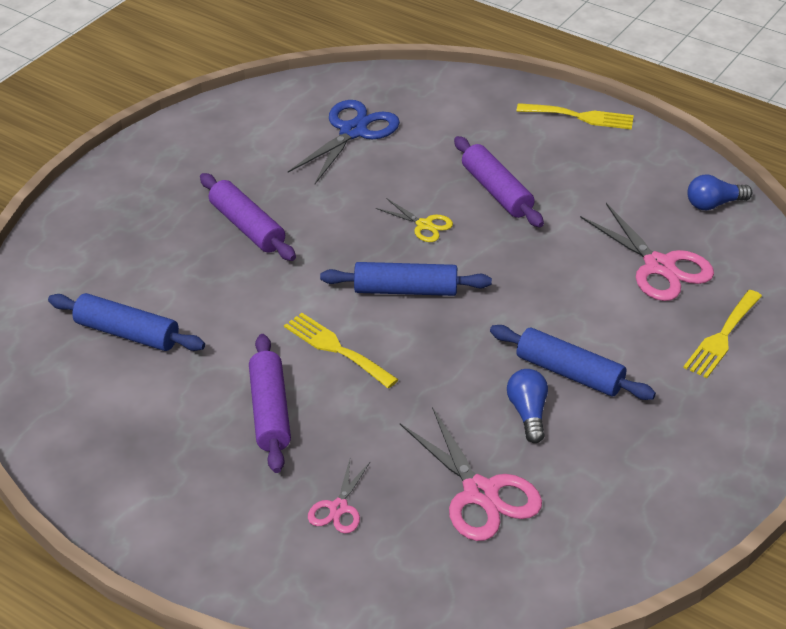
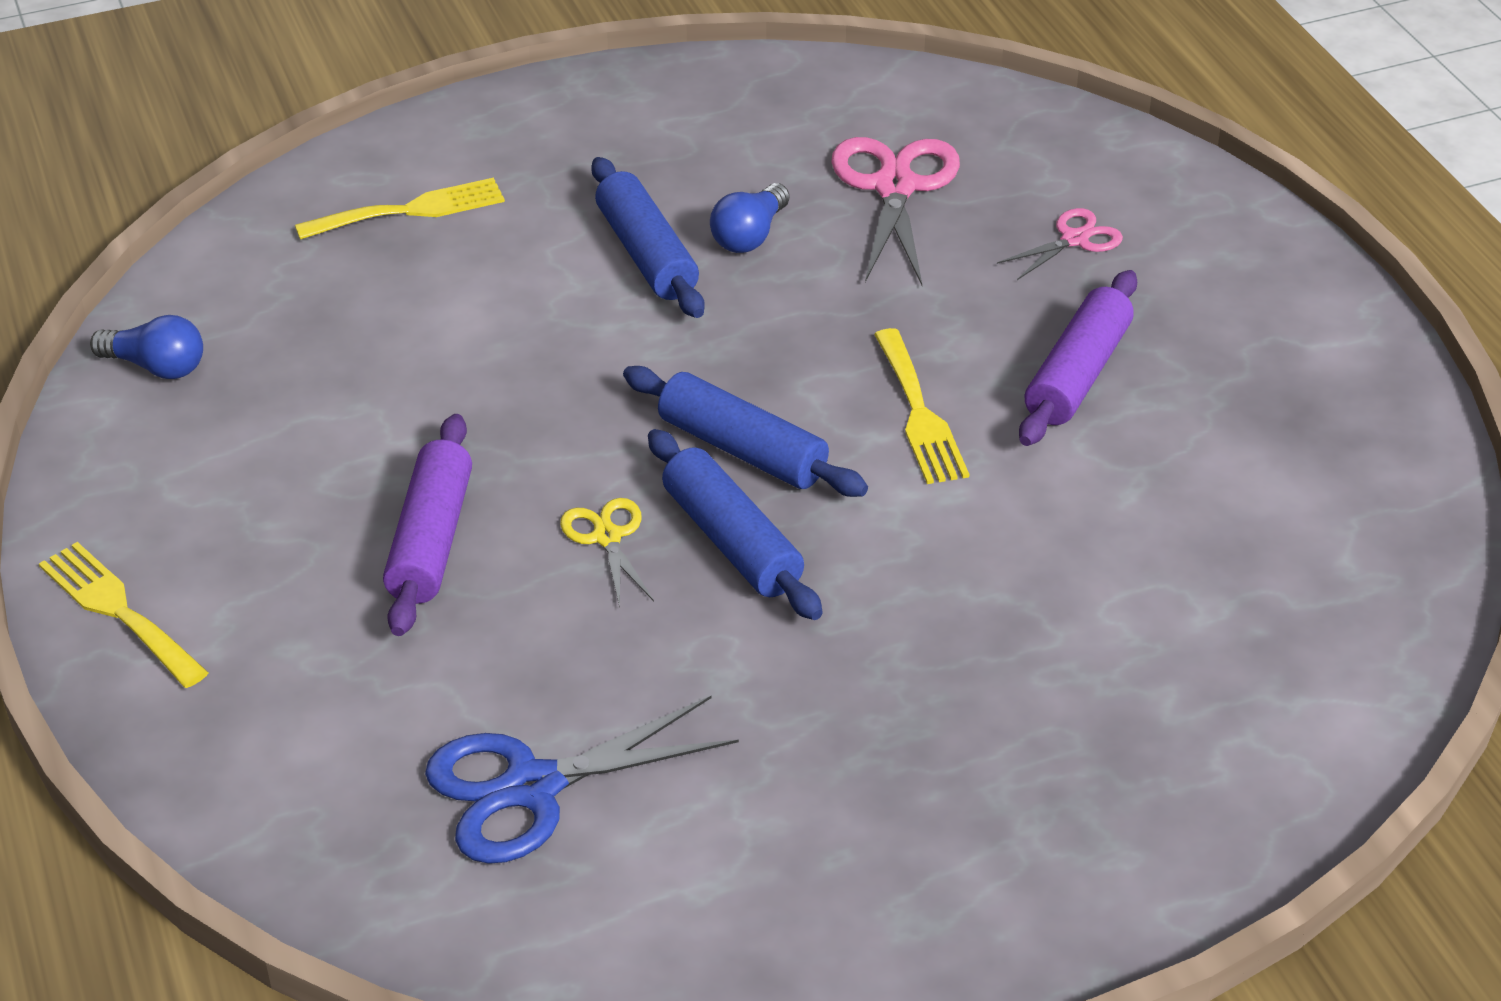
camera: 145 degrees left, 0 degrees up
blue rolling pin [48,293,205,351] -> blue rolling pin moved to [648,429,823,620]
purple rolling pin [200,173,296,261] -> none
pink scissors [580,203,714,301] -> none

